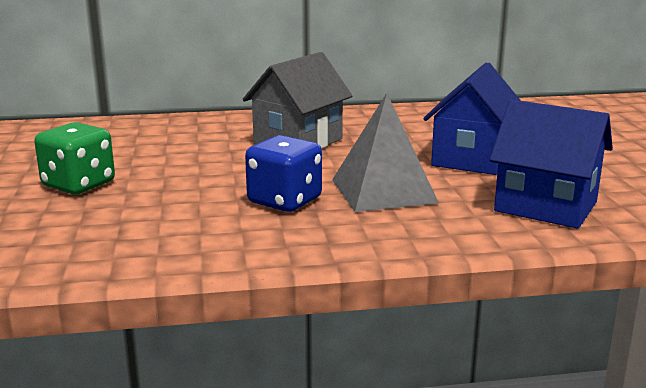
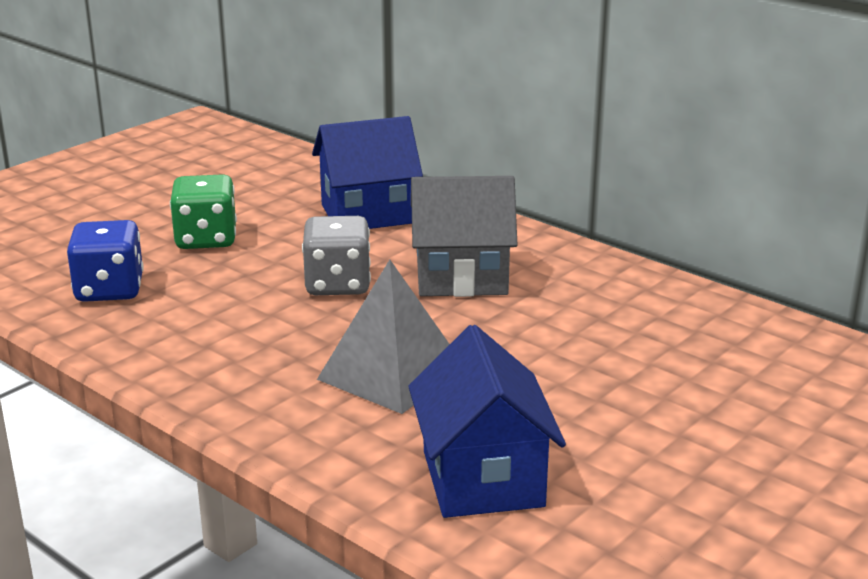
camera: 50 degrees right, 5 degrees up
blue dice [245,135,322,212] -> blue dice moved to [67,220,144,302]
blue house [423,62,521,175] -> blue house moved to [312,116,423,229]
none -> grey dice [302,216,371,295]

